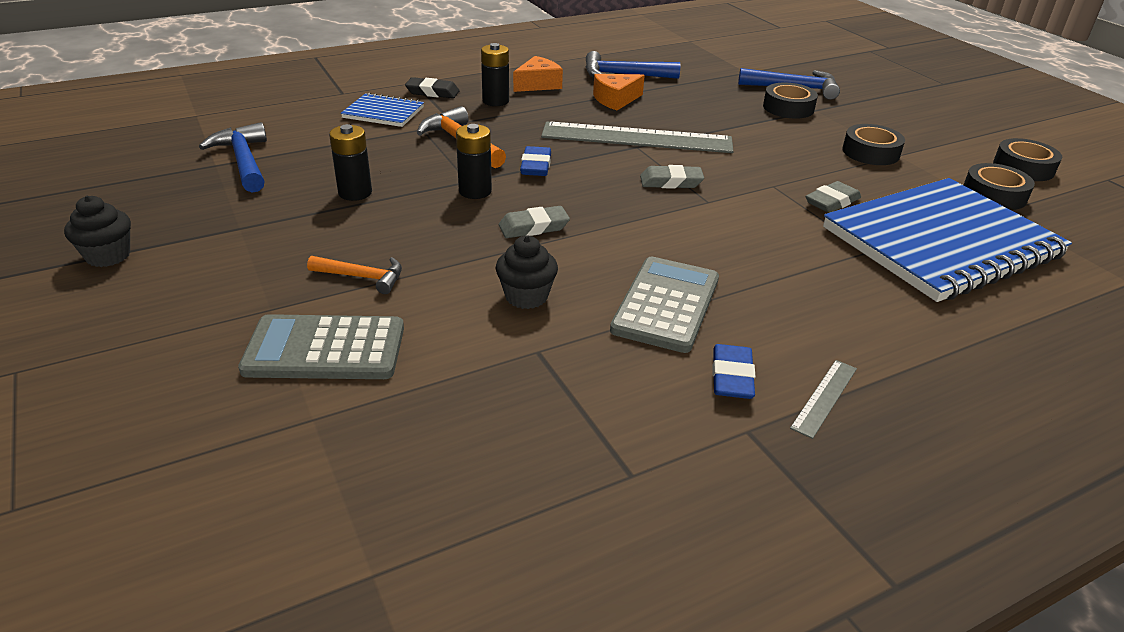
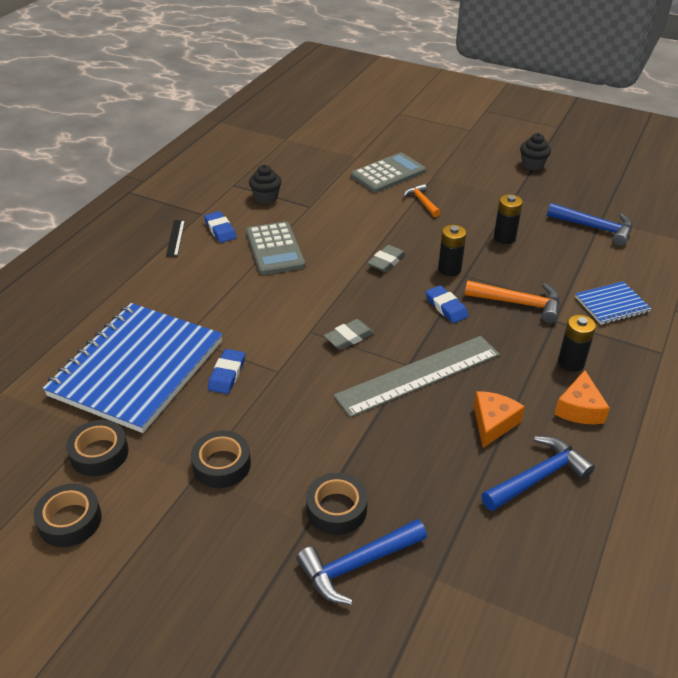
camera: 145 degrees right, 5 degrees up
orange hammer [307,256,402,294] -> orange hammer turned 90 degrees clockwise [403,184,441,217]
black eraser [405,77,460,98] -> none
black cupcake [496,236,558,309] -> black cupcake moved to [249,165,282,204]
grey ruler [790,360,857,439] -> black ruler [166,220,185,257]
grey eraser [806,181,861,213] -> blue eraser [208,349,245,394]

